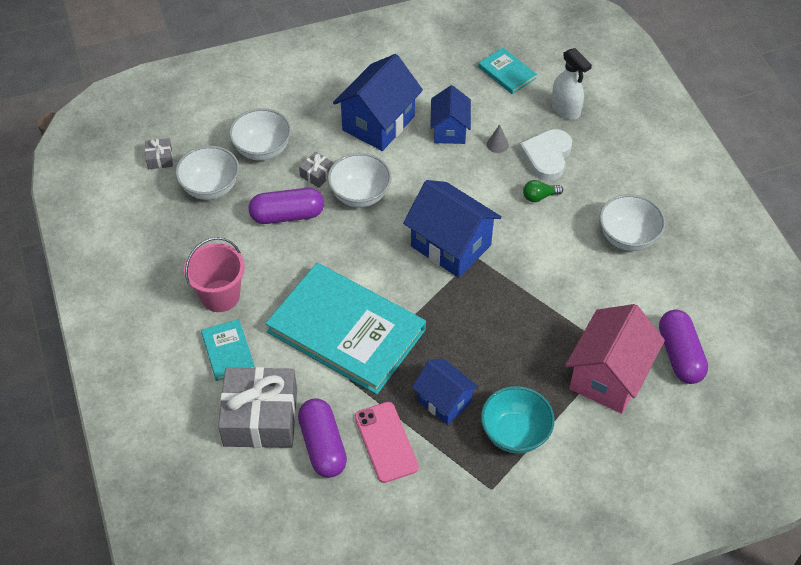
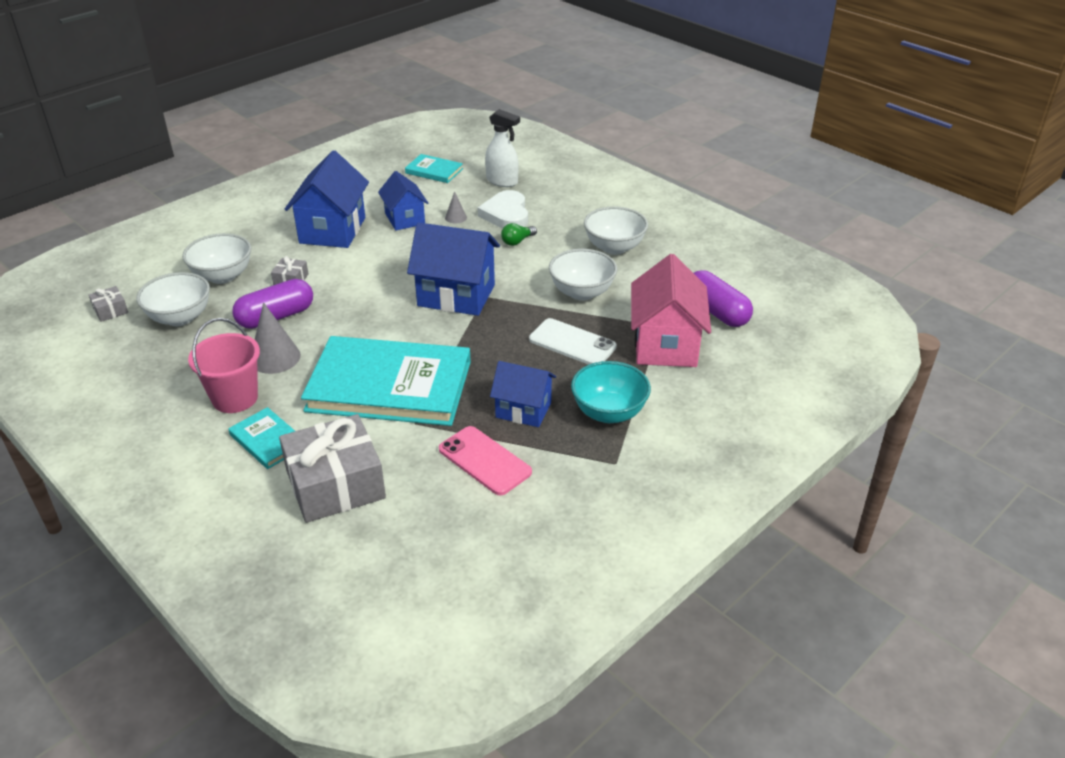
camera: 25 degrees left, 15 degrees down
purple capsule [298,398,347,478] -> none
white bowl [328,153,392,207] -> white bowl moved to [549,249,617,301]
none -> grey cone [255,302,301,374]
none -> white phone [529,318,617,365]

